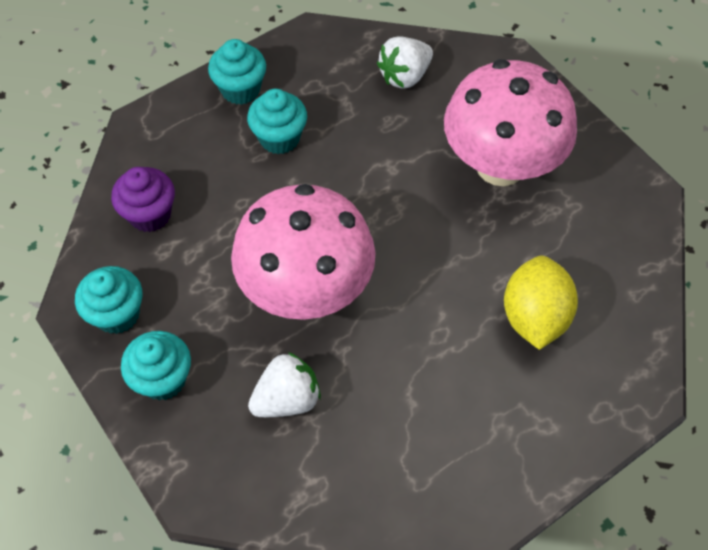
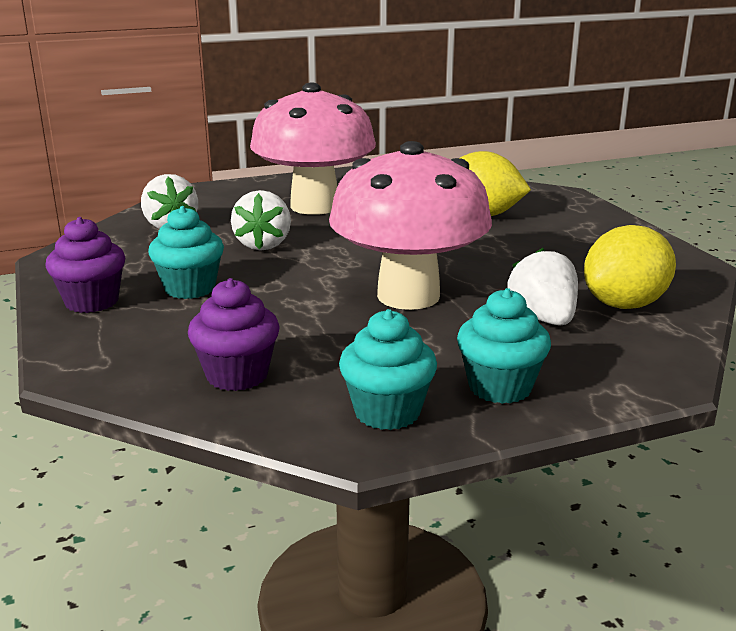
camera: 75 degrees left, 35 degrees down
turquoise cupcake [208,39,266,105] -> purple cupcake [45,217,125,313]
none -> white strawberry [231,190,291,251]
none -> yellow lemon [584,225,676,309]

